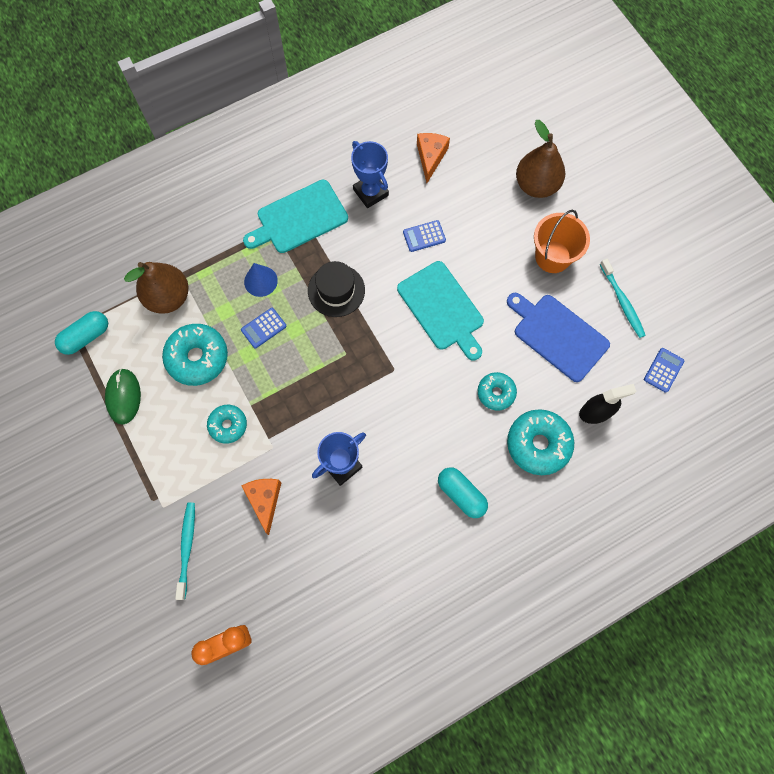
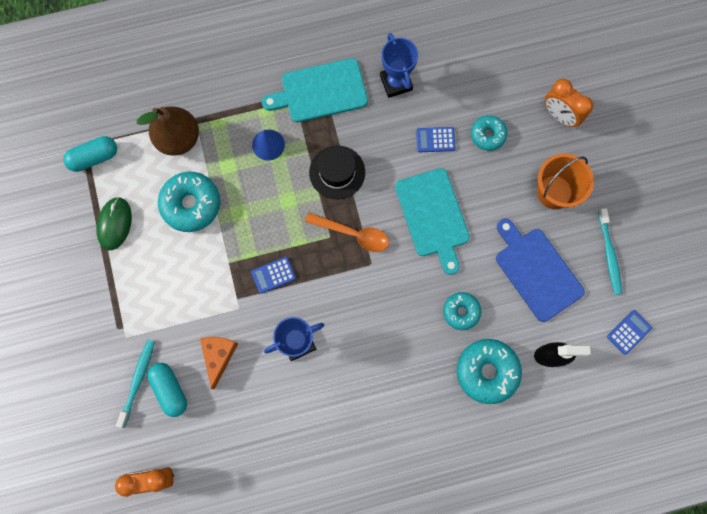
camera: 15 degrees right, 5 degrees up
turquoise donut [207,405,247,444] -> turquoise donut moved to [471,116,508,151]
blue calculator [241,308,287,348] -> blue calculator moved to [251,257,296,294]
orange cheese [417,133,450,183] -> none
turquoise capsule [438,467,488,518] -> turquoise capsule moved to [147,363,187,417]
brown pear [516,120,565,198] -> orange clock [545,79,593,127]
none -> orange spoon [305,212,389,252]

